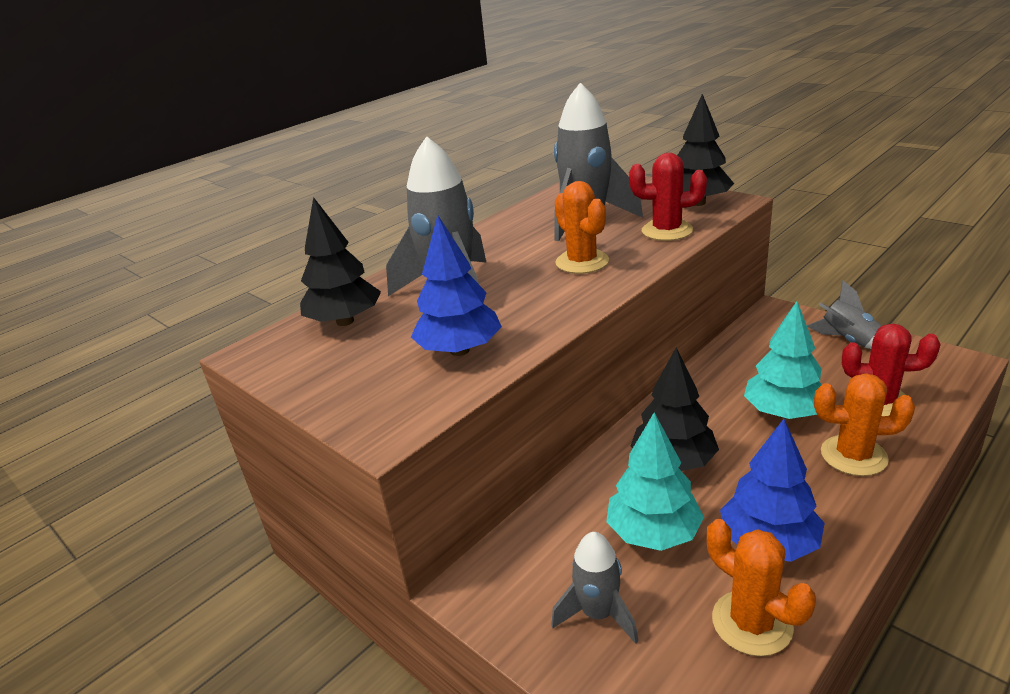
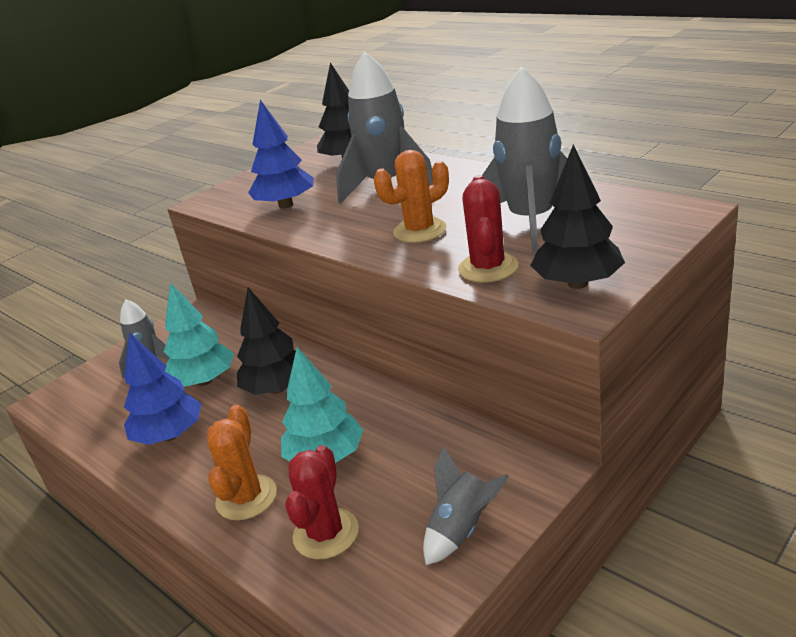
camera: 90 degrees right, 0 degrees up
orange cactus [707,519,816,656] -> none

